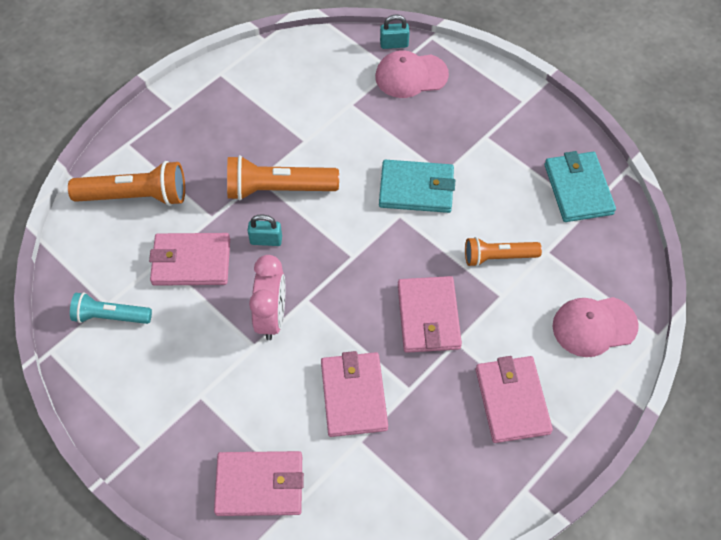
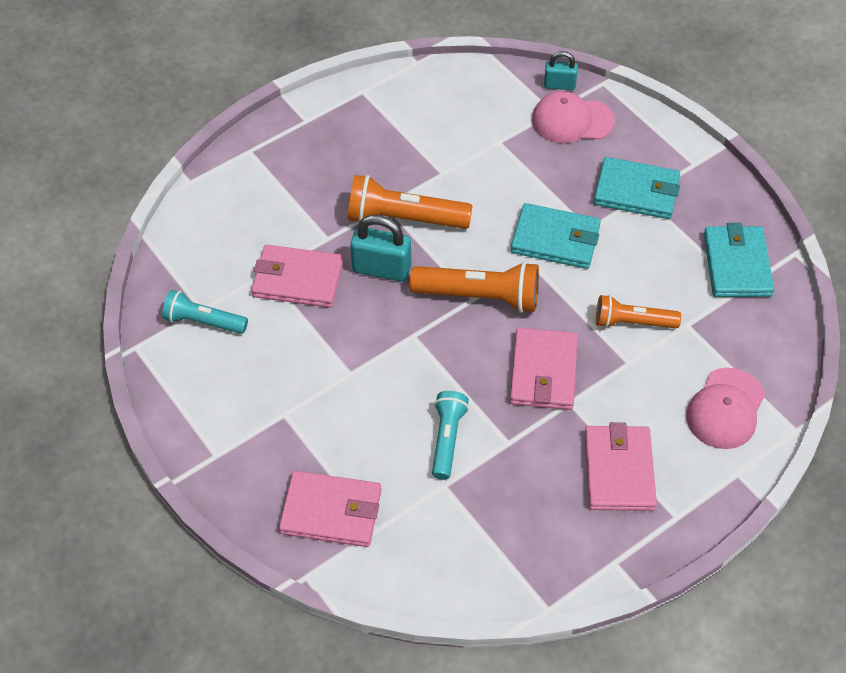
camera: 10 degrees right, 5 degrees down
orange flashlight [68,161,185,206] -> orange flashlight moved to [410,261,539,313]
turquoise padlock [247,214,282,246] -> turquoise padlock [350,215,411,282], size x1.64
pink clock [249,255,285,340] -> none
pink wallet [321,351,388,437] -> turquoise flashlight [432,391,469,480]
pink cap [553,297,639,357] -> pink cap turned 60 degrees counterclockwise [686,368,765,449]
none -> turquoise wallet [594,157,680,219]

